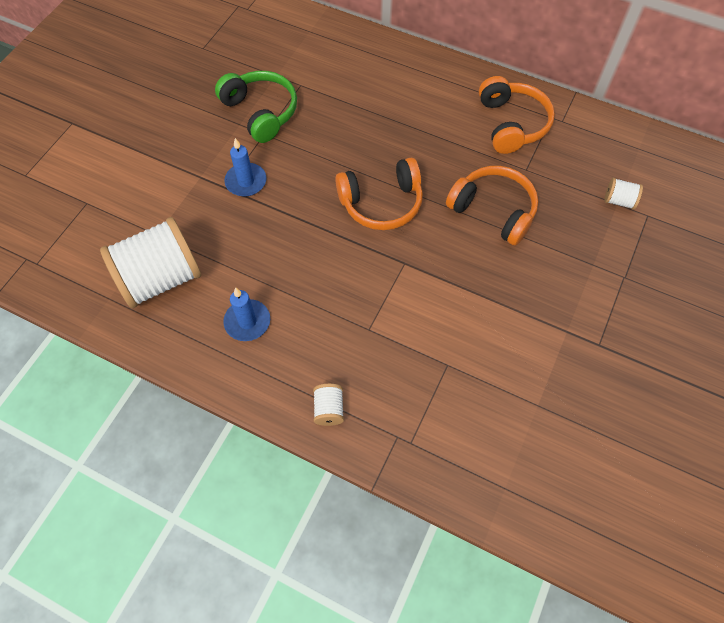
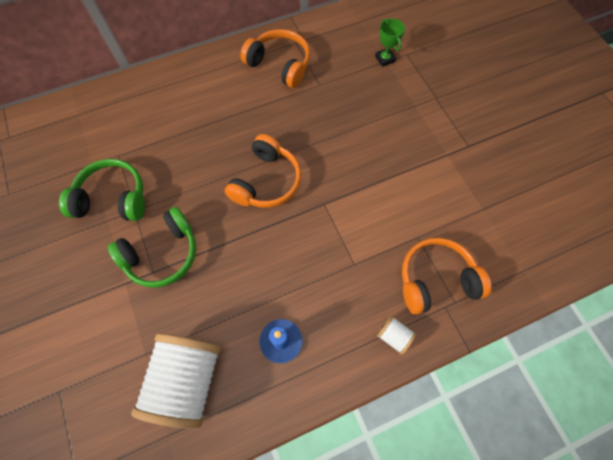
camera: 50 degrees left, 5 degrees up
blue candle [224,138,266,197] -> green headphones [108,207,196,288]
orange headphones [446,166,538,246] -> orange headphones moved to [402,238,492,315]
white spool [604,178,643,210] -> green trophy [375,19,405,67]

